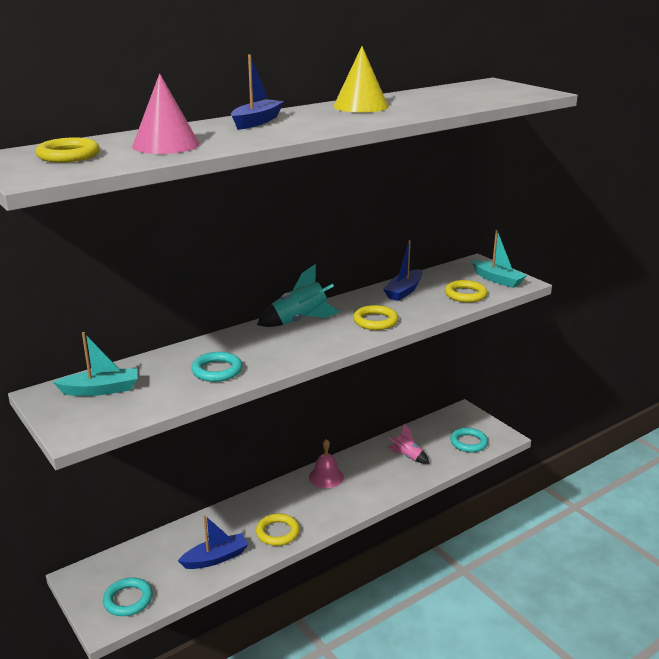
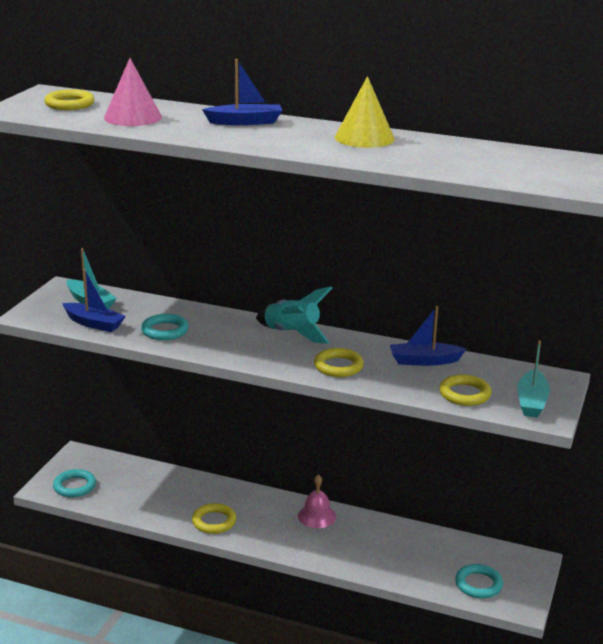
camera: 55 degrees right, 0 degrees up
blue boat [178,515,249,569] -> blue boat moved to [62,269,126,332]
pink rocket [387,424,429,464] -> none

